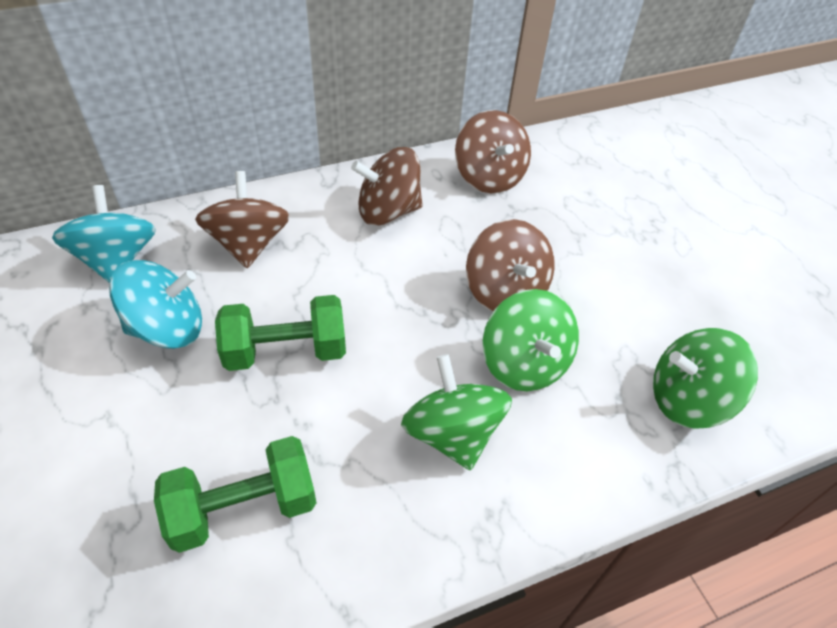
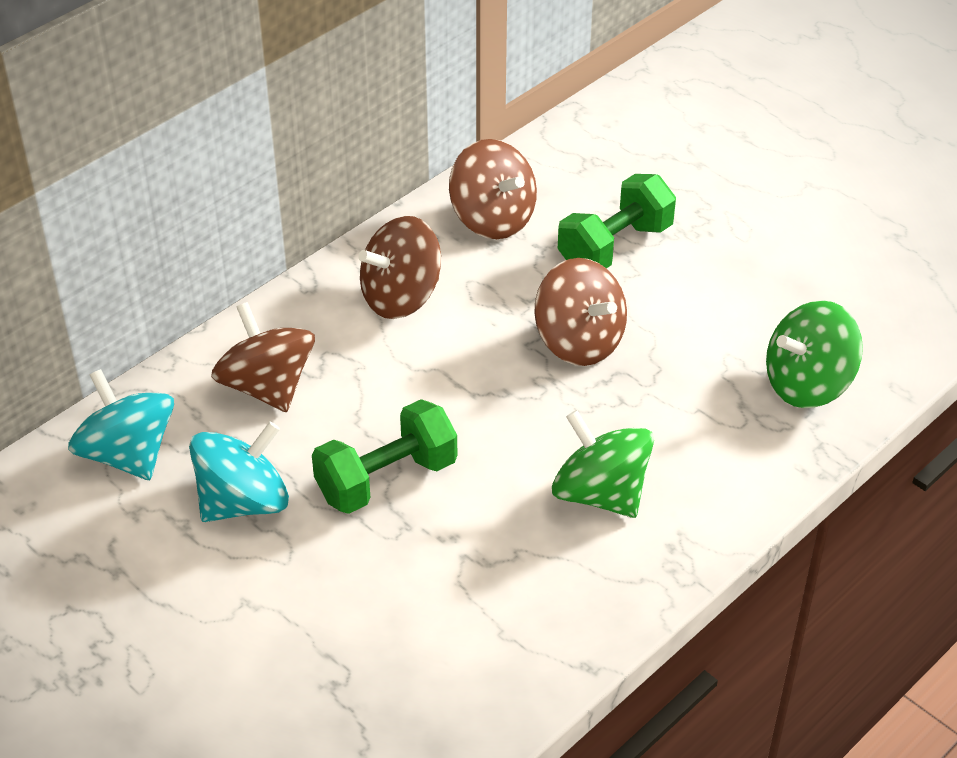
camera: 20 degrees left, 5 degrees down
green dumbbell [154,436,316,553] -> green dumbbell moved to [558,174,676,268]
green spinning top [483,289,579,391] -> none

